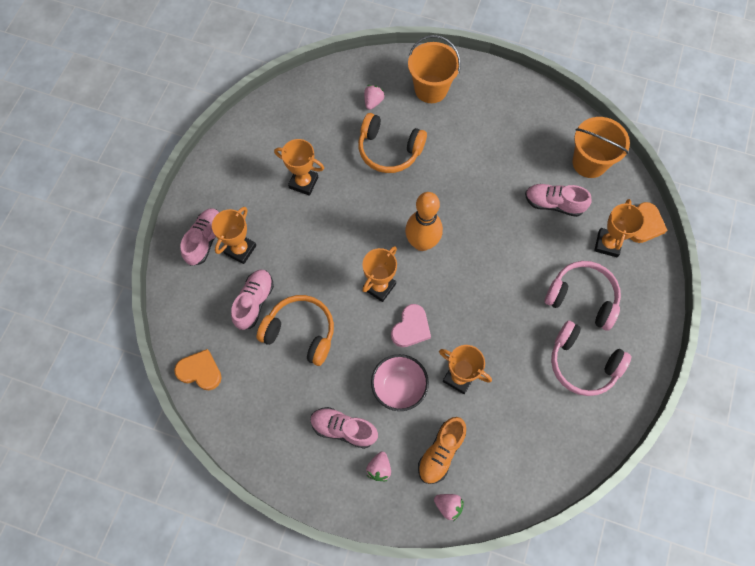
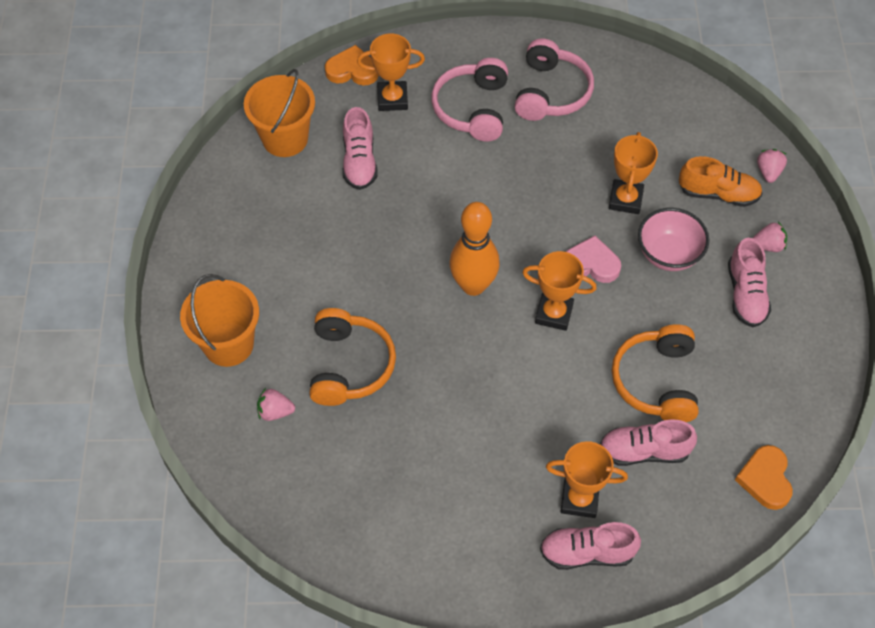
camera: 110 degrees left, 10 degrees down
orange trophy [274,139,324,196] -> none

